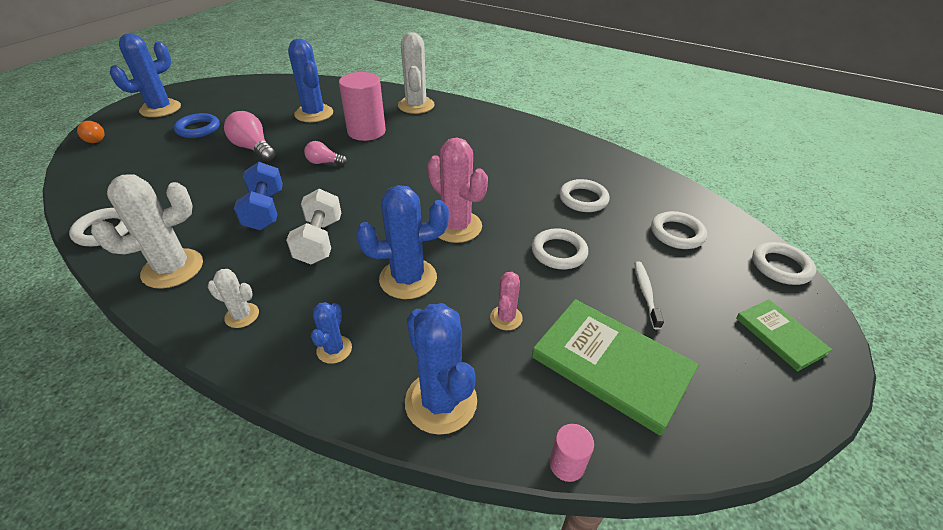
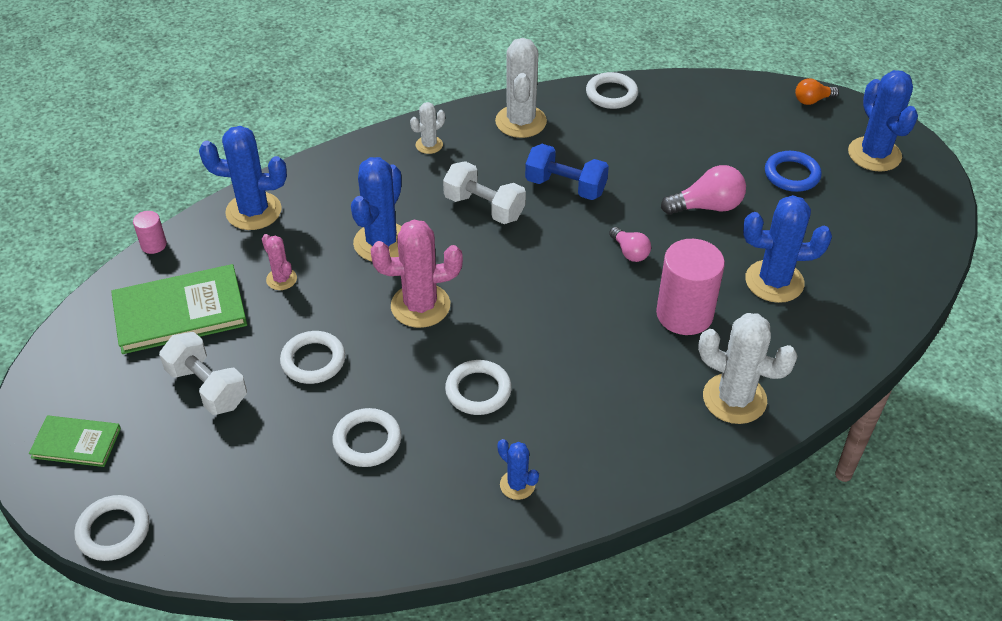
camera: 125 degrees right, 5 degrees up
pink light bulb [304,141,347,165] -> pink light bulb turned 105 degrees clockwise [609,227,651,262]
blue cactus [311,302,352,364] -> blue cactus moved to [498,439,539,500]
white toothbrush [634,261,664,330] -> white dumbbell [159,332,247,415]
white ring [651,211,707,249] -> white ring moved to [445,360,512,415]

